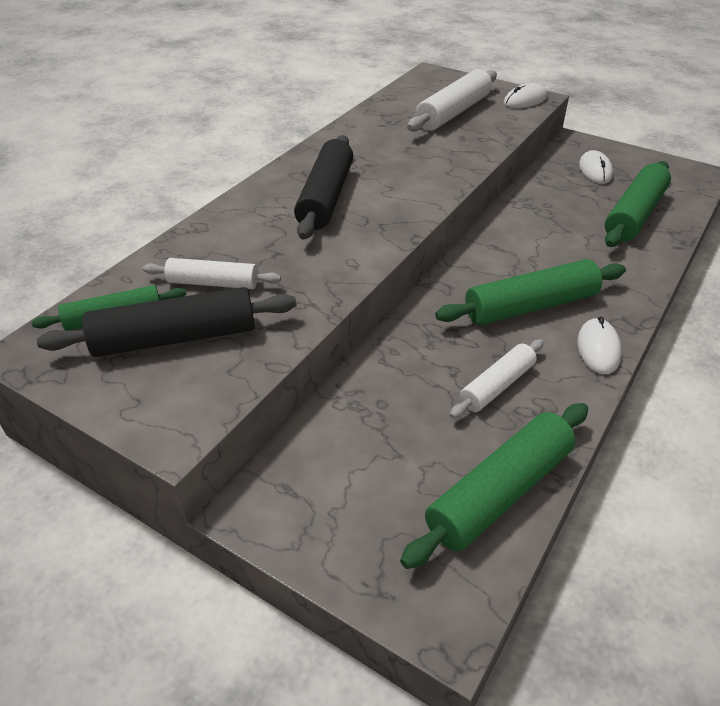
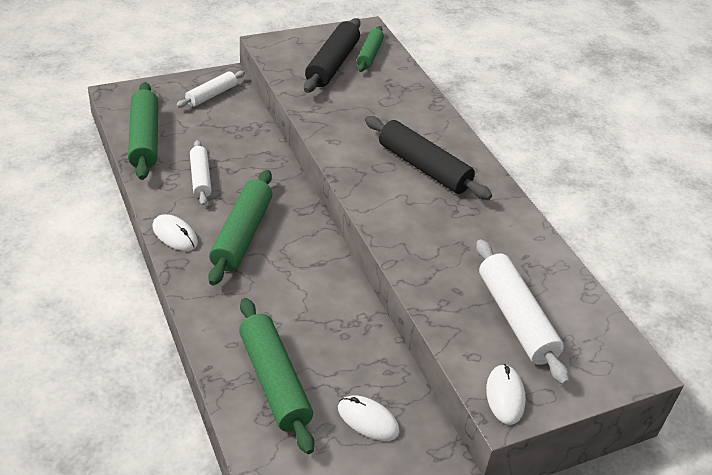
camera: 120 degrees right, 0 degrees up
white rolling pin [143,258,281,289] -> white rolling pin moved to [176,71,245,108]

